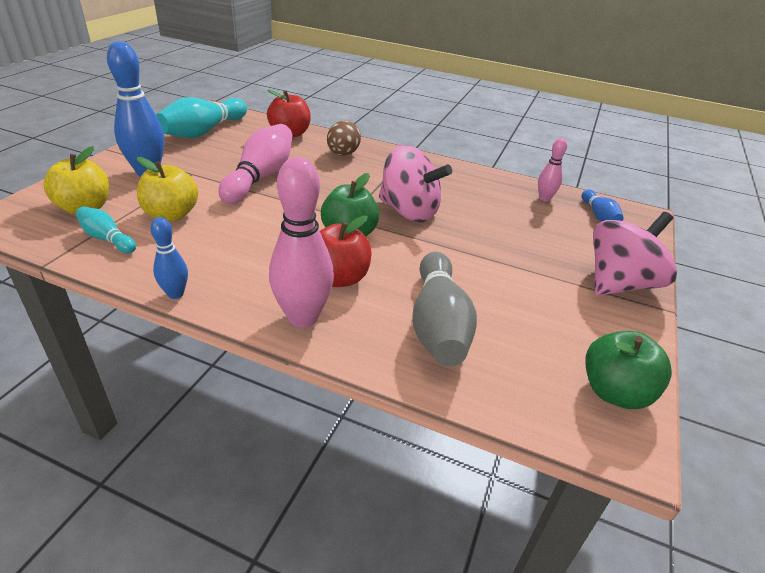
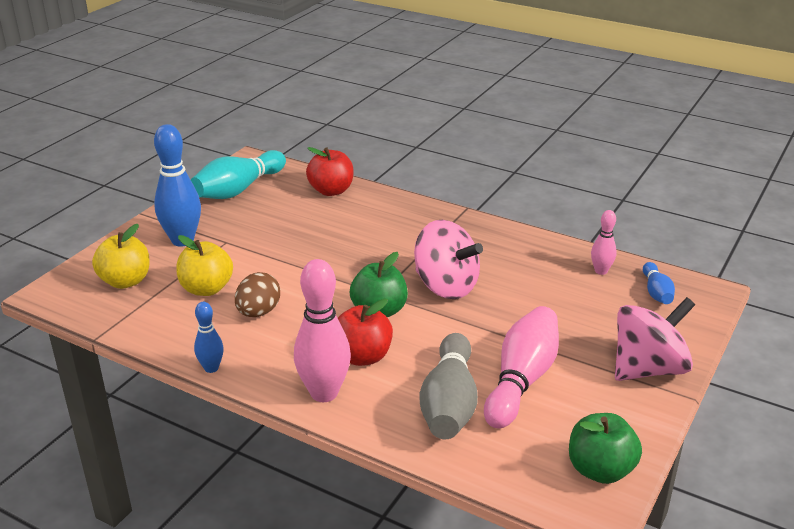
camera: 10 degrees right, 5 degrees down
turquoise bowling pin [76,206,136,253] -> none
pink bowling pin [218,124,292,204] -> pink bowling pin moved to [484,306,559,428]
brown egg [327,121,361,156] -> brown egg moved to [235,272,280,317]

